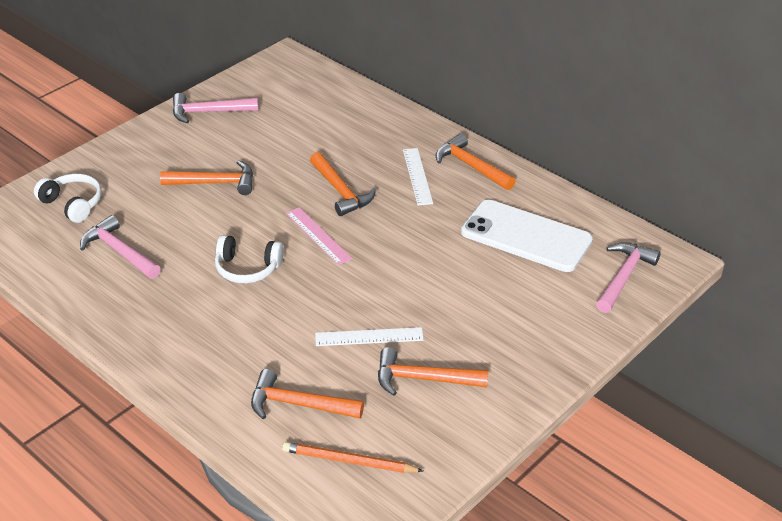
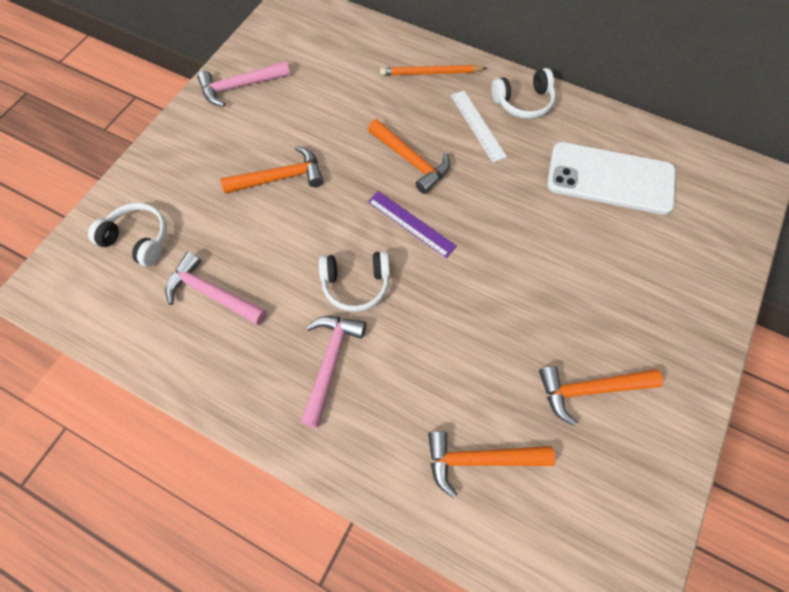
camera: 15 degrees left, 25 degrees up
orange pencil [282,442,423,473] -> orange pencil moved to [380,65,487,75]
pink ruler [286,207,352,265] -> purple ruler [368,191,457,258]
white ruler [315,327,424,346] -> none
orange hammer [436,134,516,190] -> white headphones [491,68,556,119]
pink hammer [596,242,661,313] -> pink hammer moved to [300,316,366,428]

